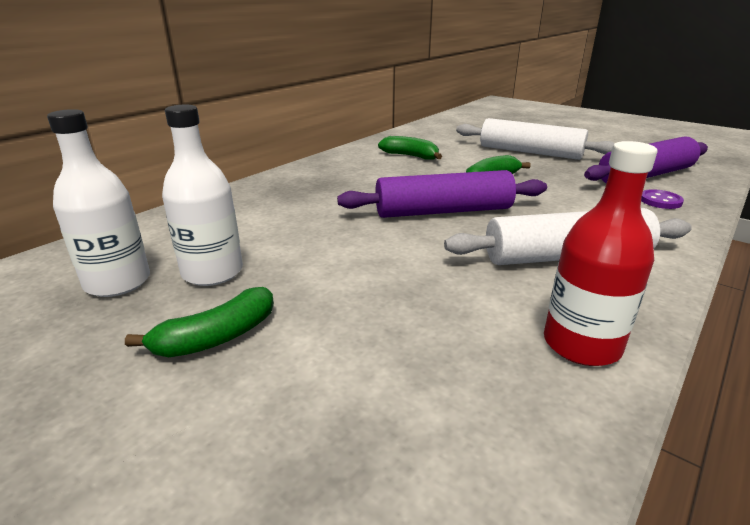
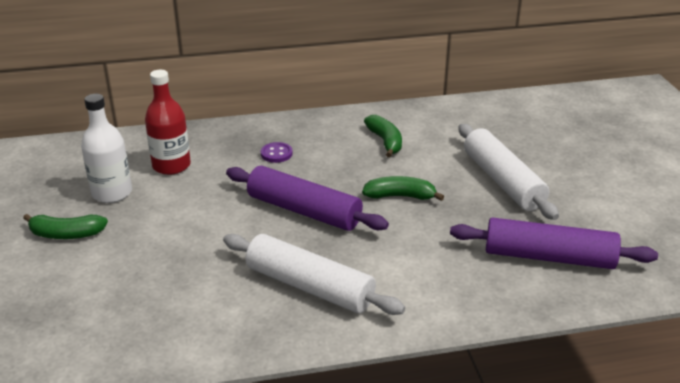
camera: 40 degrees right, 5 degrees up
white bottle [47,109,150,297] -> none
red bottle [544,141,658,366] -> red bottle moved to [145,70,191,175]
purple button [641,189,684,209] -> purple button moved to [261,142,293,163]

